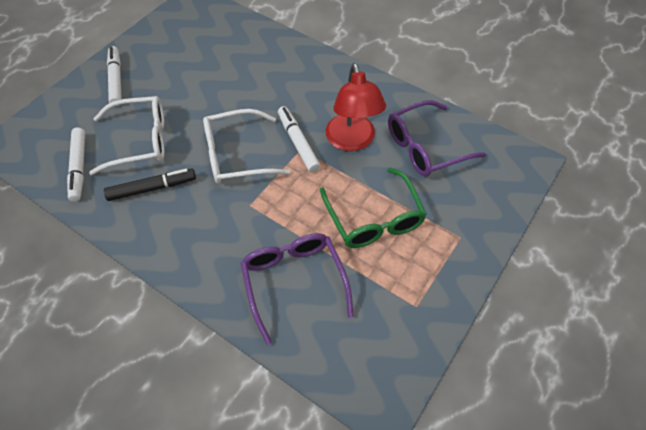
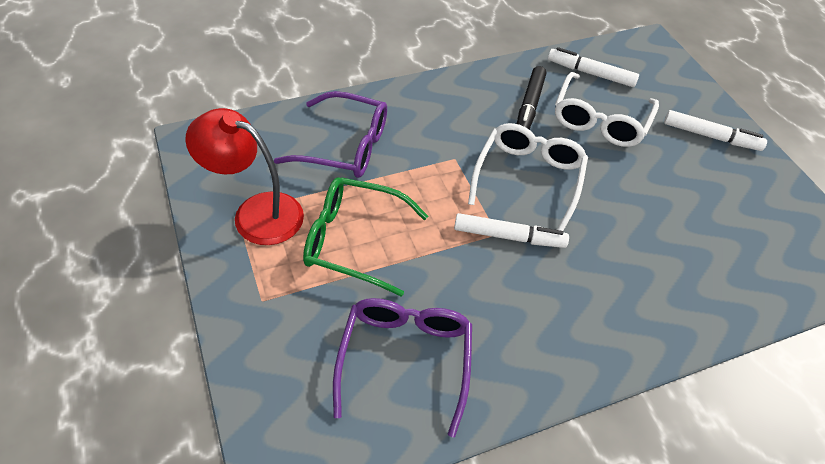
camera: 120 degrees right, 5 degrees down
red lamp [326,63,386,151] -> red lamp moved to [185,108,304,245]

